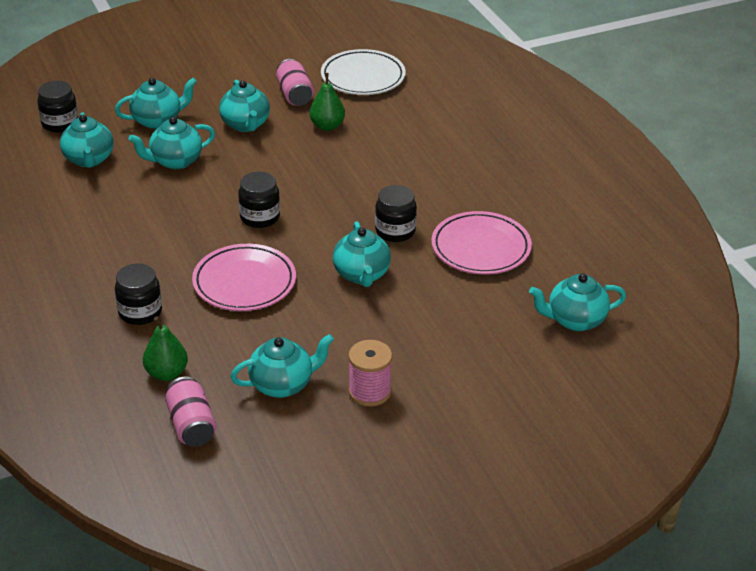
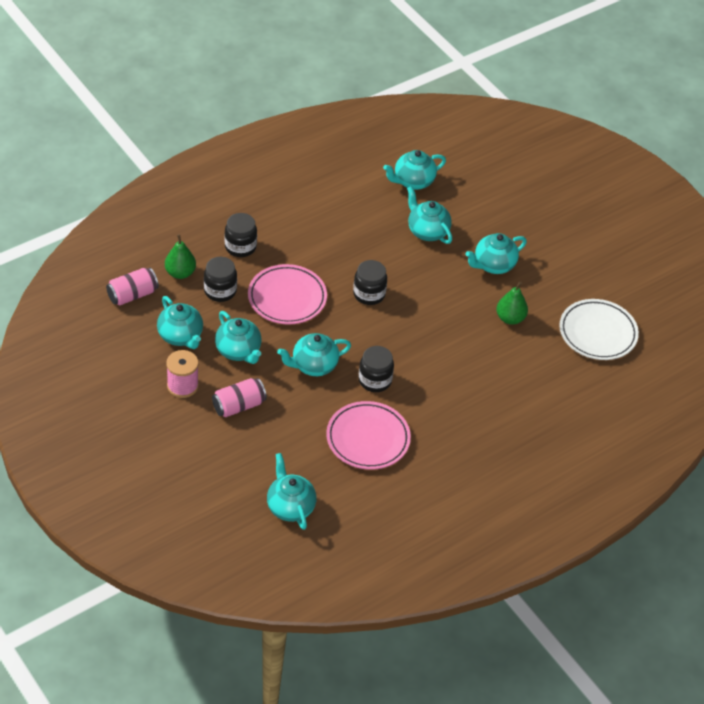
camera: 75 degrees right, 10 degrees up
black jar [38,81,78,132] -> black jar moved to [204,257,237,302]
turquoise teapot [115,78,197,129] -> turquoise teapot moved to [215,311,261,364]
pink can [276,59,314,106] -> pink can moved to [212,378,267,417]

